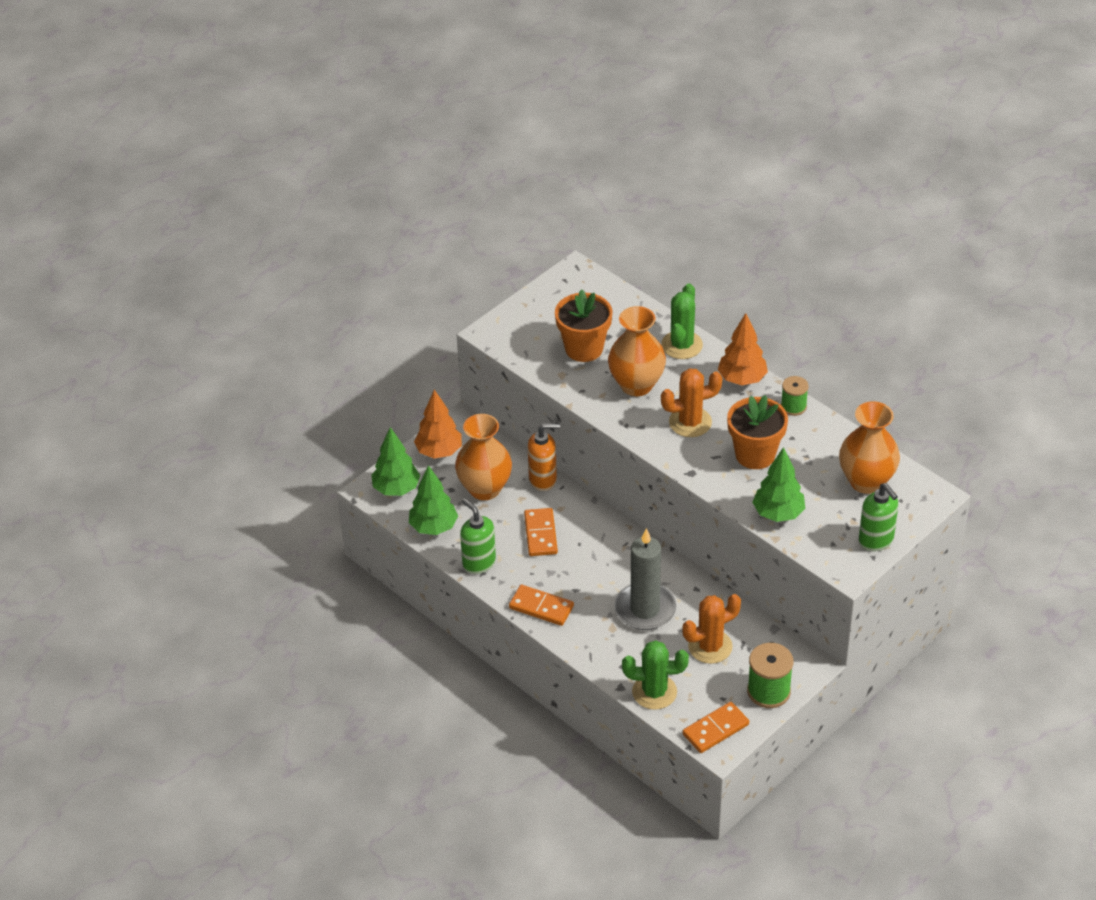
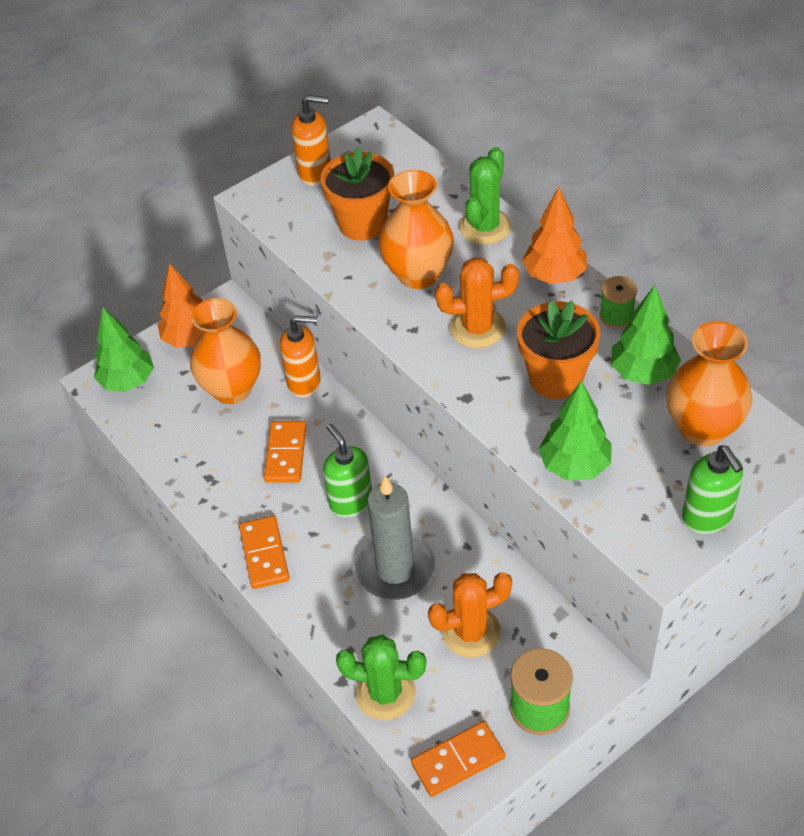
camera: 10 degrees right, 5 degrees up
green tree [409,465,458,535] -> green tree moved to [611,285,681,385]
green soap dispenser [460,499,496,574] -> green soap dispenser moved to [323,424,372,518]
orange domino [509,584,574,626] -> orange domino turned 45 degrees clockwise [239,516,289,589]
none -> orange soap dispenser [291,95,331,186]

